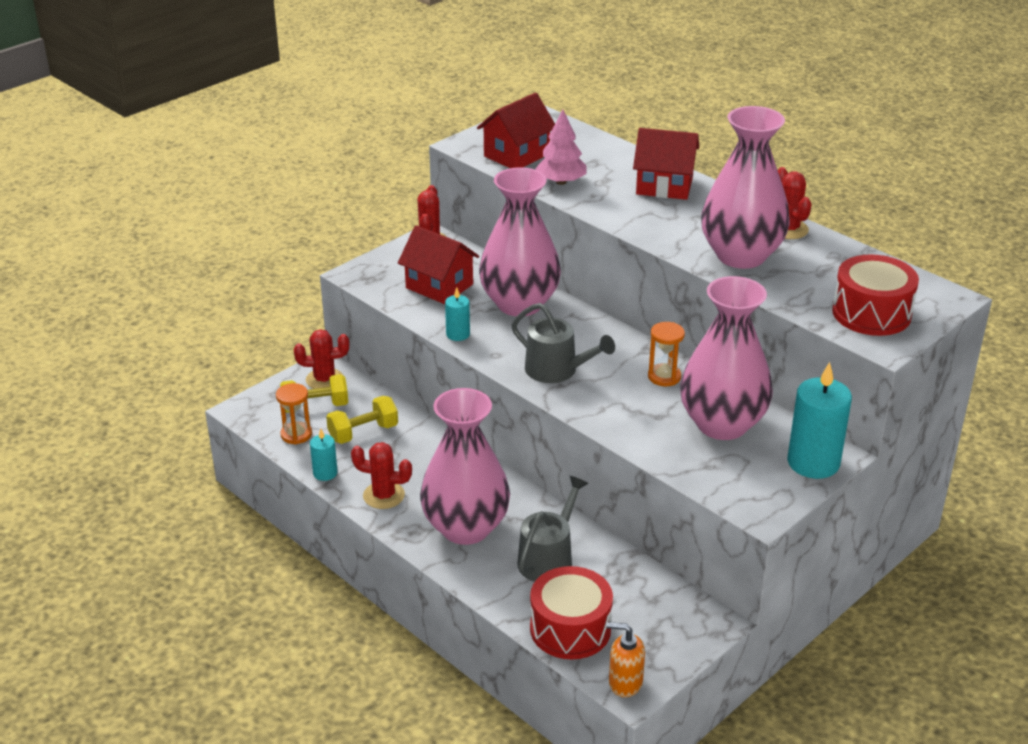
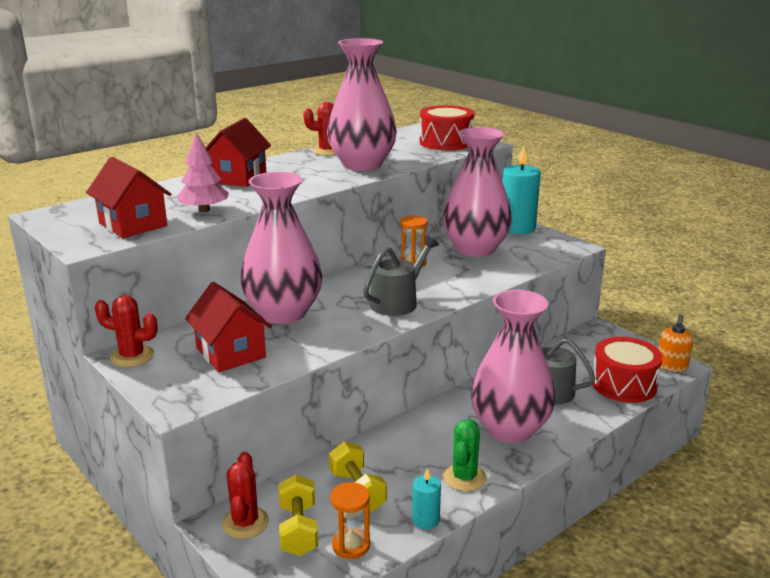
camera: 85 degrees left, 10 degrees down
red cactus [351,442,412,509] -> green cactus [443,420,486,491]
red house [398,225,479,304] -> red house turned 75 degrees counterclockwise [185,282,272,372]
turquoise candle [445,288,470,341] -> none

